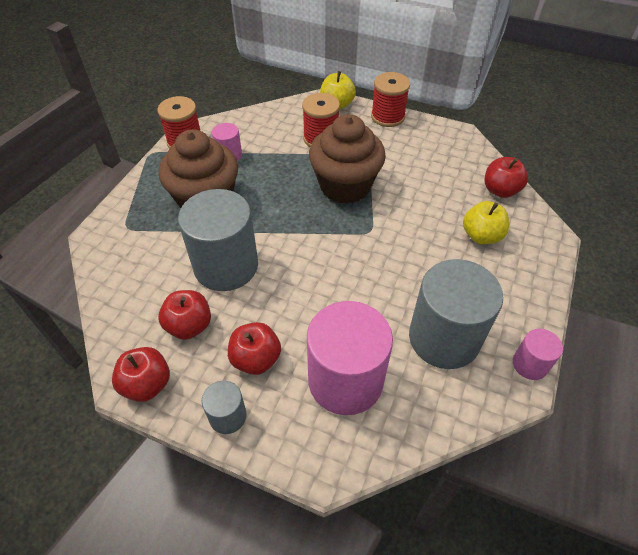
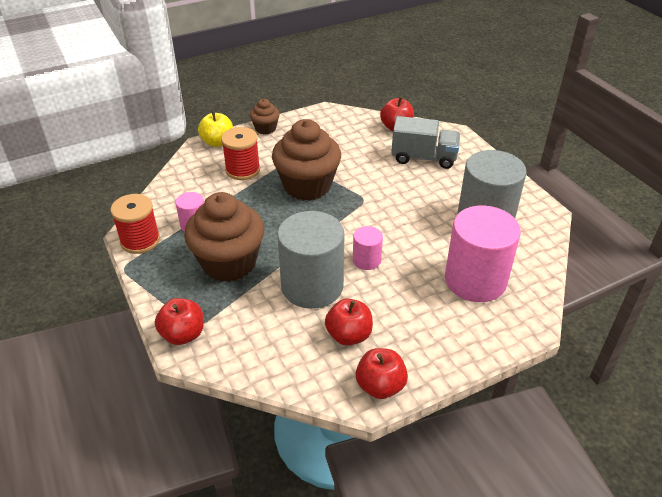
camera: 50 degrees left, 10 degrees down
grey cylinder [202,381,247,434] -> none
red apple [228,322,281,375] -> red apple moved to [155,298,204,345]
red spool [371,72,410,127] -> brown cupcake [250,99,280,134]
yellow apple [463,201,509,245] -> grey truck [391,116,460,169]
pink cylinder [513,329,563,380] -> pink cylinder moved to [353,226,383,270]

